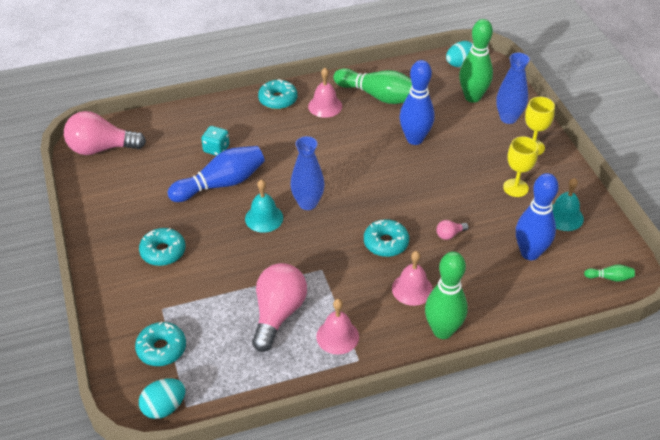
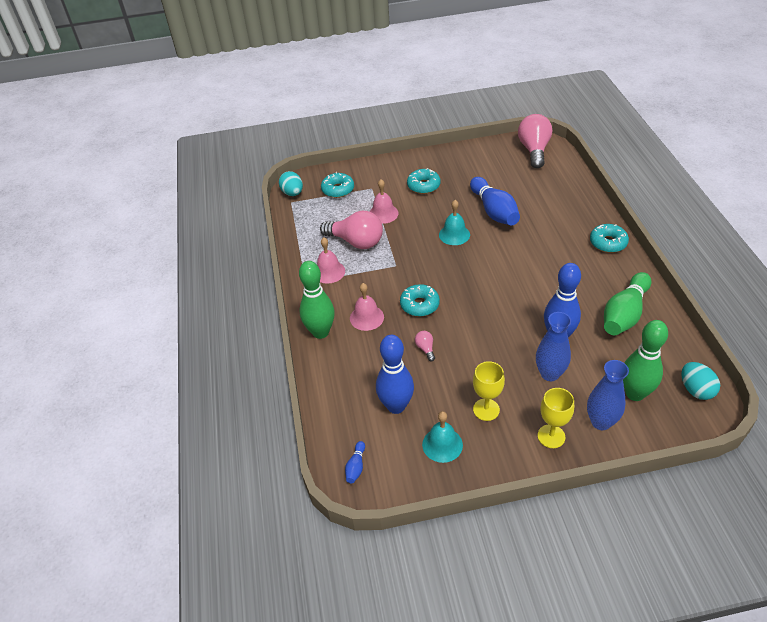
camera: 100 degrees right, 0 degrees up
turquoise dice [201,126,229,156] -> none
blue vase [291,136,325,210] -> blue vase moved to [536,312,571,381]
pink bell [308,68,342,118] -> pink bell moved to [370,179,399,224]
green bowling pin [584,264,635,282] -> blue bowling pin [345,441,365,483]

